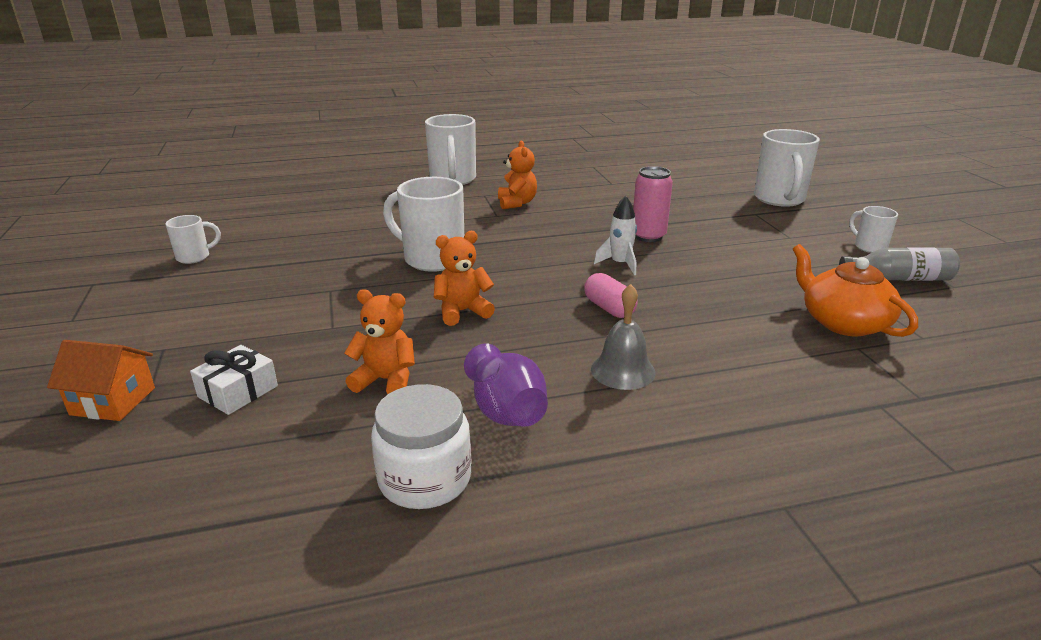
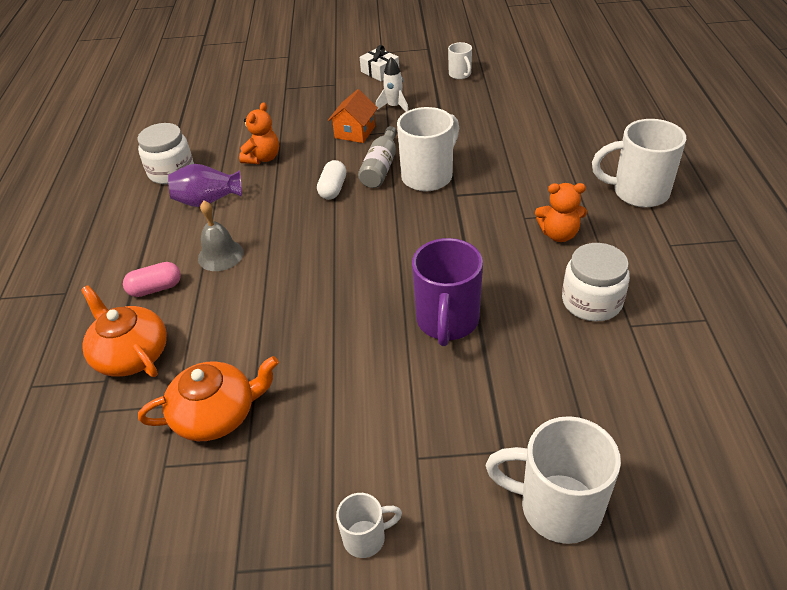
camera: 105 degrees right, 15 degrees up
orange house [47,340,155,421] -> orange house moved to [328,89,378,143]
white gift [190,345,278,415] -> white gift moved to [360,45,399,81]
orange teddy bear [434,231,495,326] -> white capsule [317,160,347,200]
pink capsule [584,273,638,318] -> pink capsule moved to [123,262,181,297]
white rocket [594,196,637,275] -> white rocket moved to [376,57,409,112]
pink can [633,166,673,242] -> purple mug [412,238,483,346]
grey bottle [839,247,960,281] -> grey bottle moved to [358,126,397,188]
none -> orange teapot [81,285,167,377]
none -> white jar [562,243,630,321]

